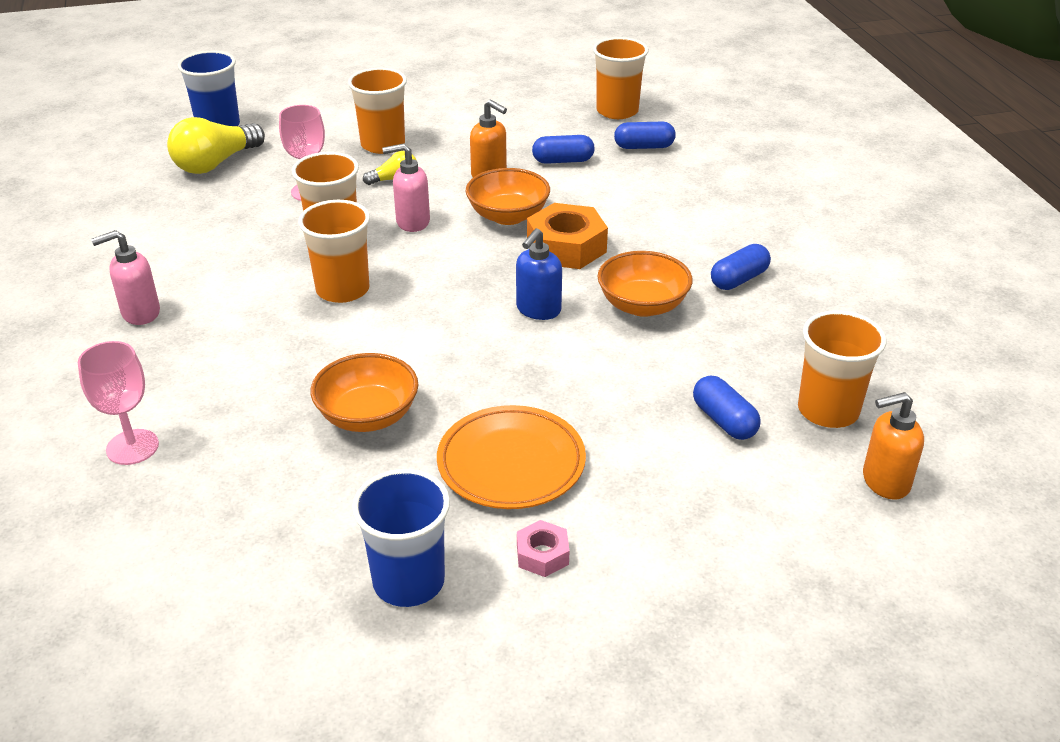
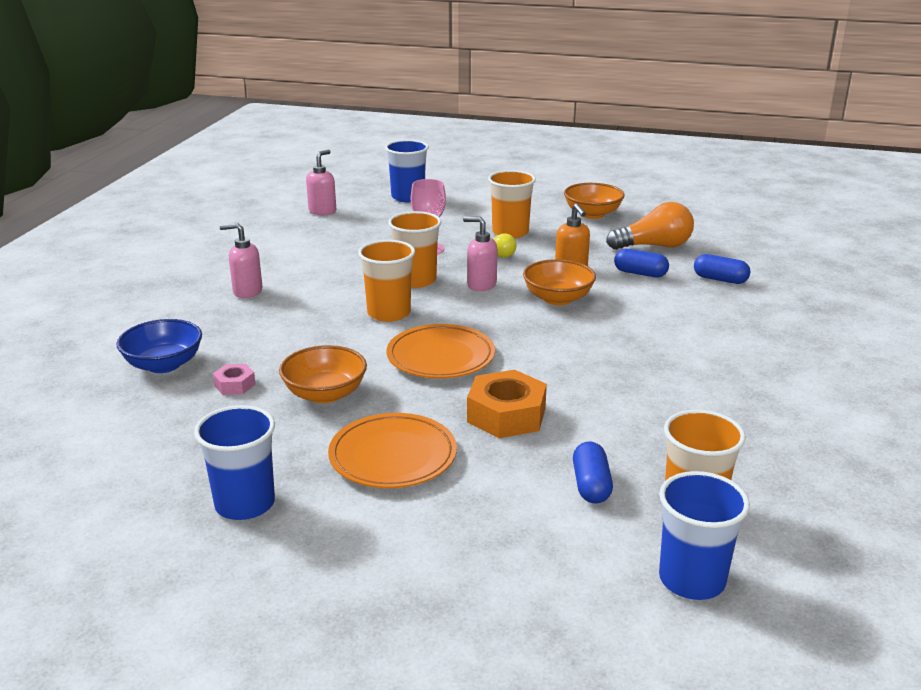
camera: 30 degrees right, 10 degrees down
pink goblet [78,341,159,465] -> blue bowl [117,319,202,373]
yellow light bulb [167,117,265,174] -> none
blue soap dispenser [516,228,562,320] -> none
pink nut [517,520,569,577] -> pink nut moved to [213,364,256,395]
orange nut [527,203,608,269] -> orange nut moved to [467,370,547,438]
orange cup [593,37,649,119] -> none
orange bowl [597,251,693,317] -> orange bowl moved to [564,183,625,219]
blue capsule [711,244,771,290] -> none
orange soap dispenser [863,392,924,500] -> blue cup [659,471,750,600]
none -> pink soap dispenser [306,149,336,215]
none -> orange plate [386,324,495,378]
none -> orange light bulb [606,202,694,250]

